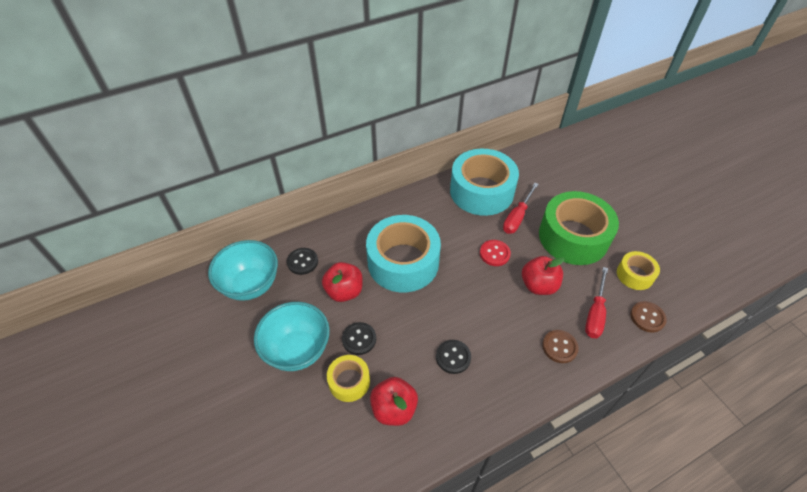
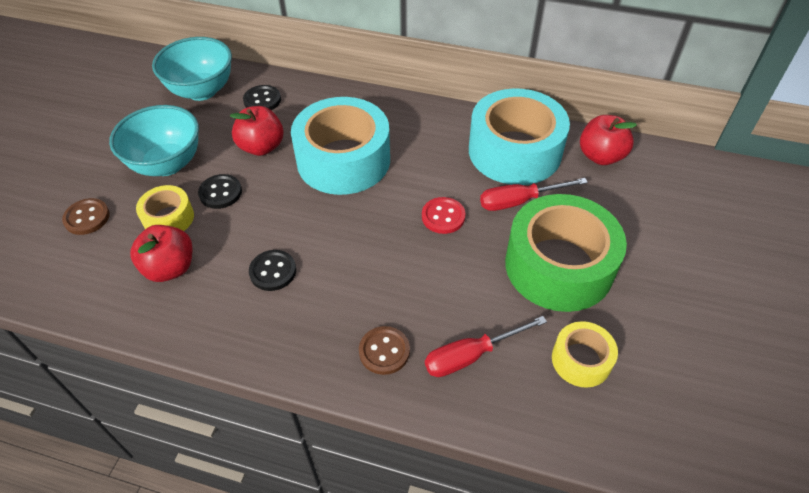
camera: 45 degrees right, 0 degrees up
red apple [522,256,565,295] -> red apple moved to [580,115,637,165]
brown button [630,301,667,333] -> brown button moved to [62,198,110,235]

